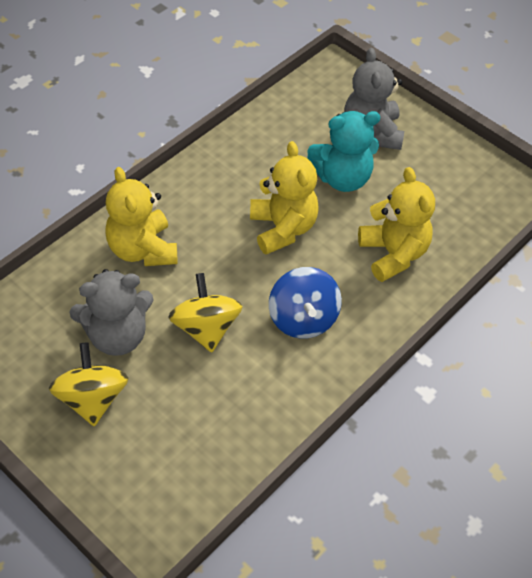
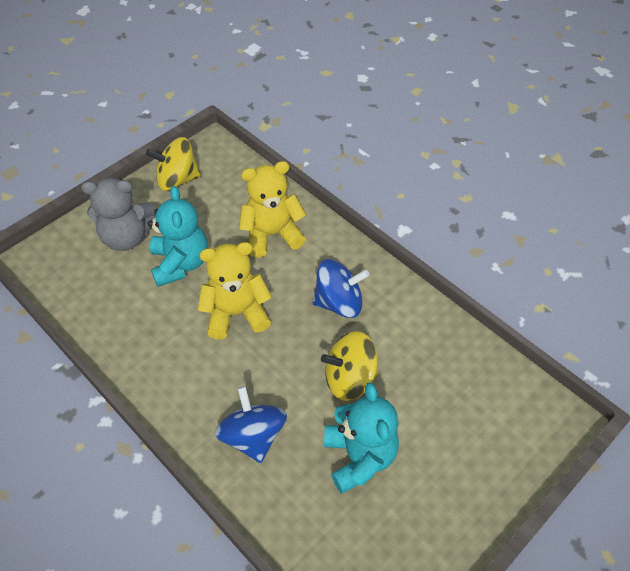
camera: 85 degrees left, 0 degrees up
yellow spinning top [49,342,129,426] -> yellow spinning top moved to [146,137,201,191]
grey teddy bear [70,269,154,356] -> turquoise teddy bear [324,383,399,494]
yellow teddy bear [105,167,178,266] -> blue spinning top [215,386,287,463]

